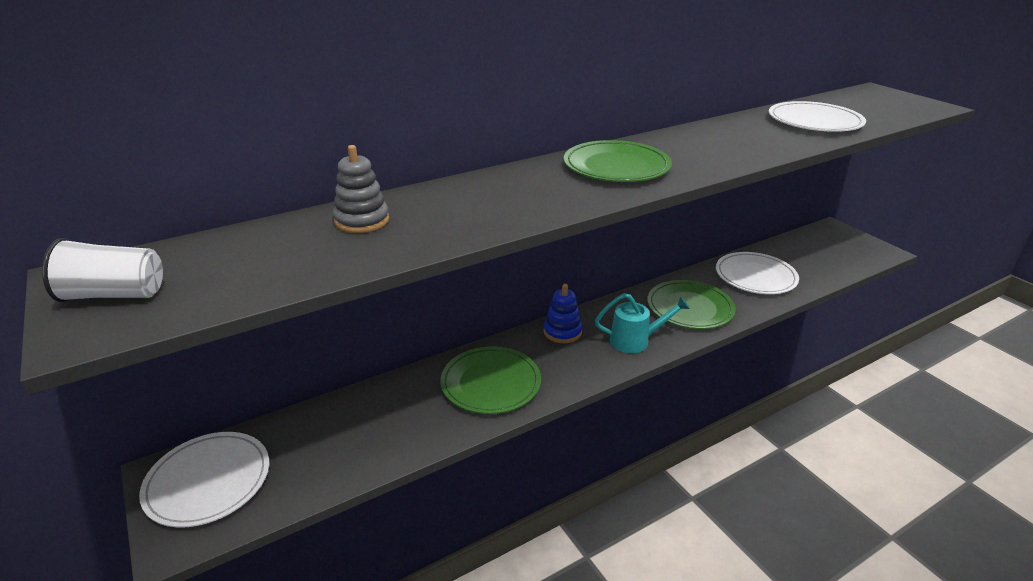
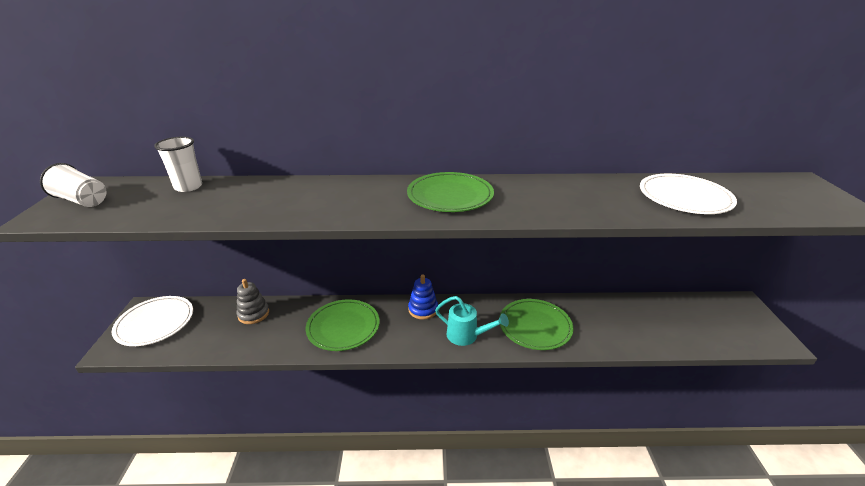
camera: 30 degrees right, 0 degrees up
grey stacking toy [333,145,389,233] -> grey stacking toy moved to [237,279,269,324]
white plate [716,252,799,294] -> none
none -> white cup [154,137,202,192]

